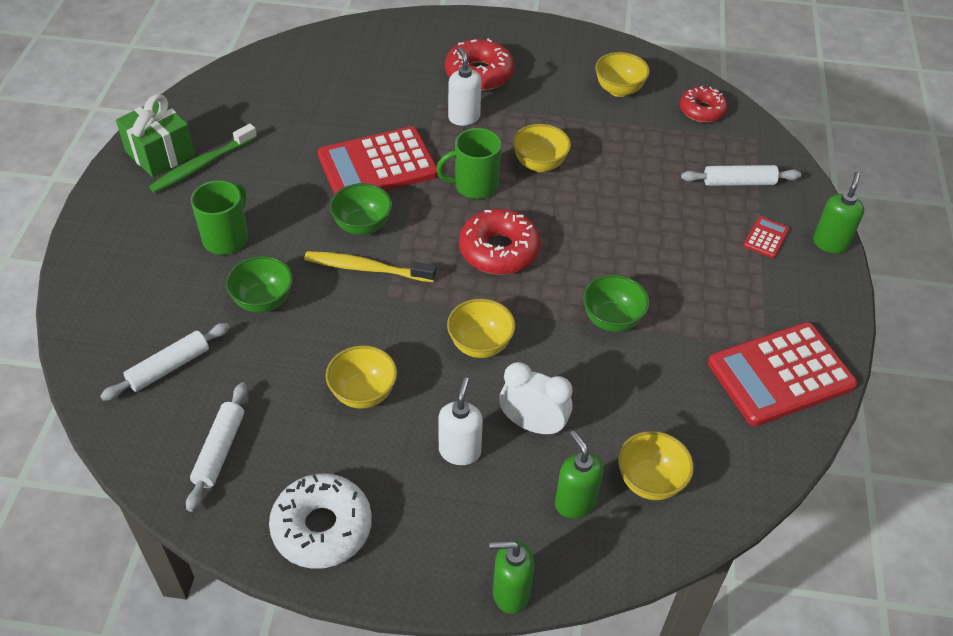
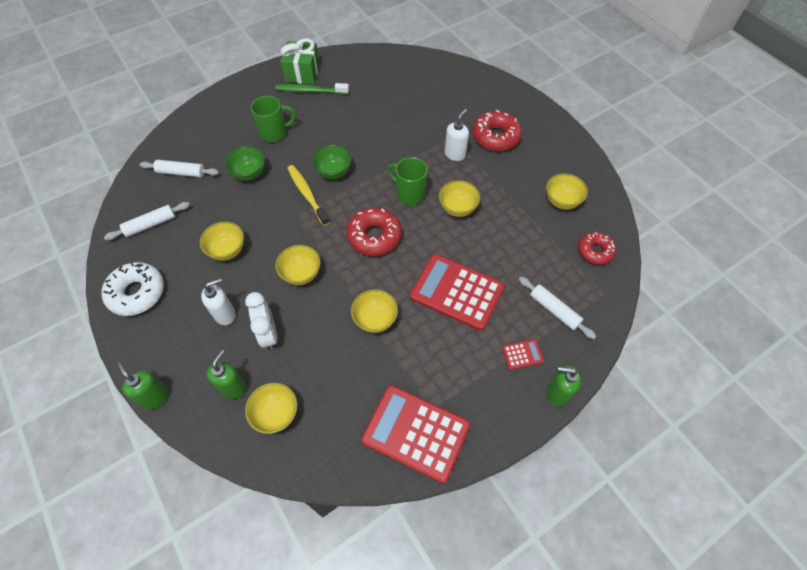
camera: 50 degrees right, 10 degrees up
red calculator [318,126,438,194] -> red calculator moved to [410,254,505,331]
green bowl [583,275,650,332] -> yellow bowl [351,289,398,333]
green soap dispenser [813,172,864,253] -> green soap dispenser turned 150 degrees counterclockwise [547,365,581,407]

